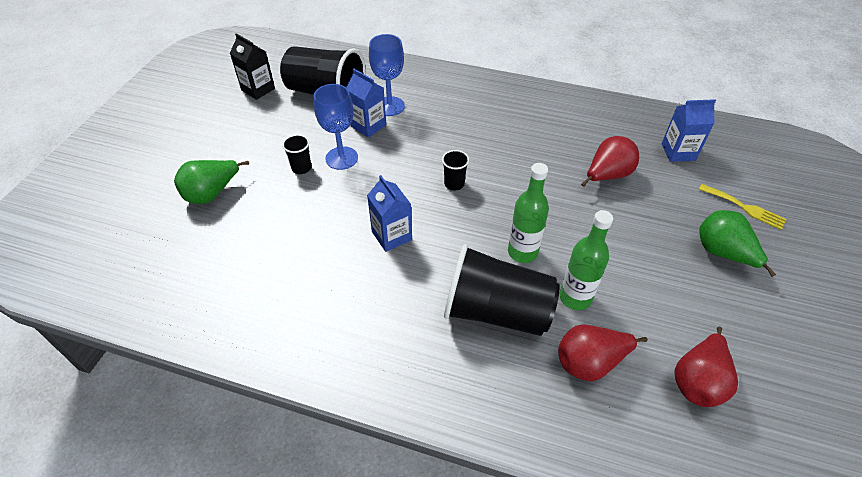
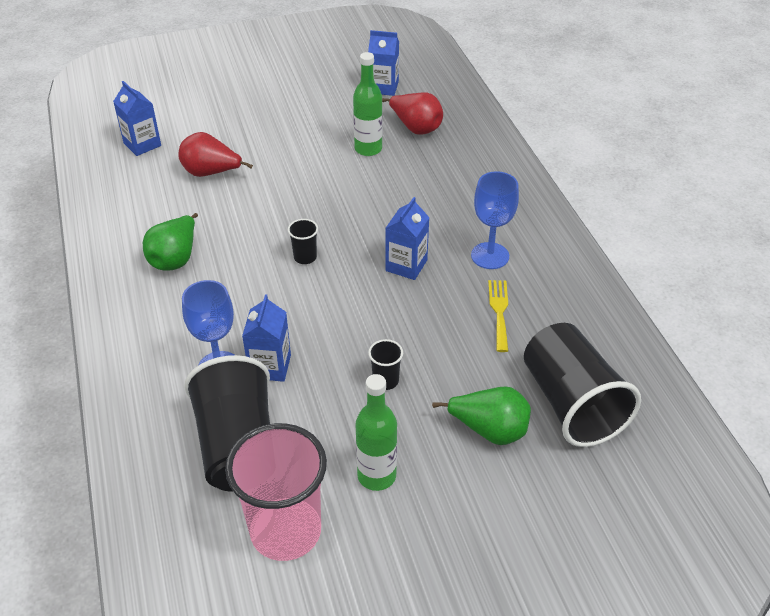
camera: 125 degrees left, 5 degrees down
black carton [230,33,275,100] -> pink cup [225,423,327,561]
blue goblet [314,84,358,170] -> blue goblet moved to [471,171,519,269]
black cup [444,244,560,336] -> black cup moved to [524,323,641,447]
green bottle [508,163,549,263] -> green bottle moved to [355,374,397,491]
red pear [675,327,738,407] -> blue carton [368,30,399,96]
yellow fork [699,184,787,230] -> yellow fork moved to [488,280,508,352]
green pear [699,210,776,277] -> green pear moved to [143,213,198,271]

